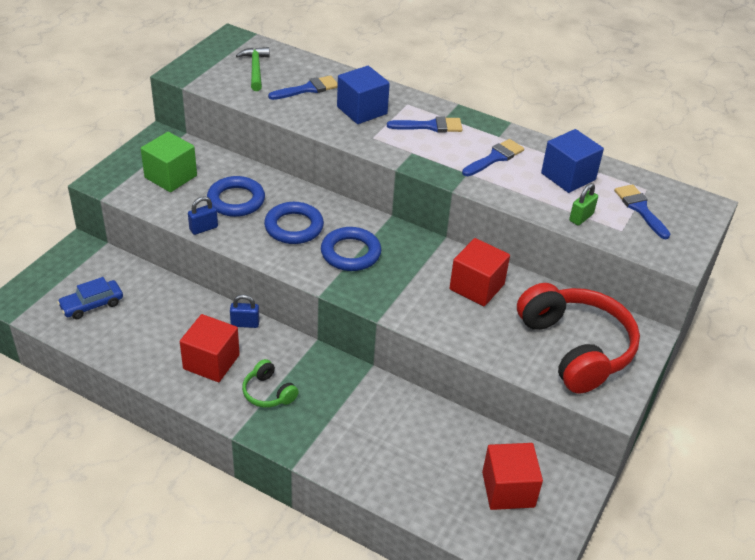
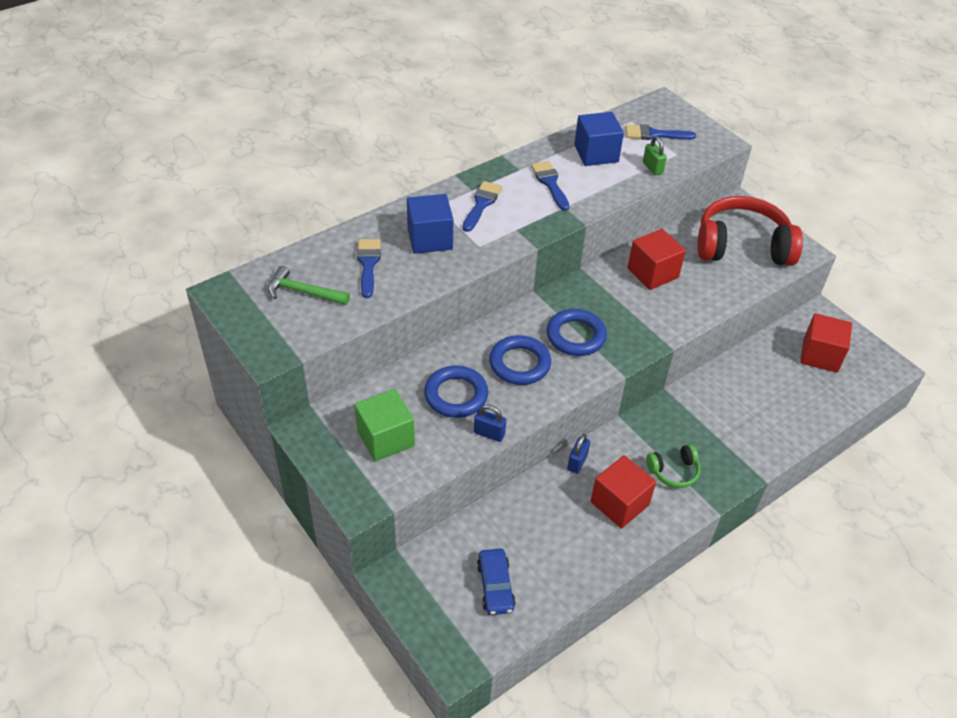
camera: 65 degrees left, 5 degrees up
blue padlock [188,196,218,235] -> blue padlock turned 60 degrees counterclockwise [474,404,506,442]

